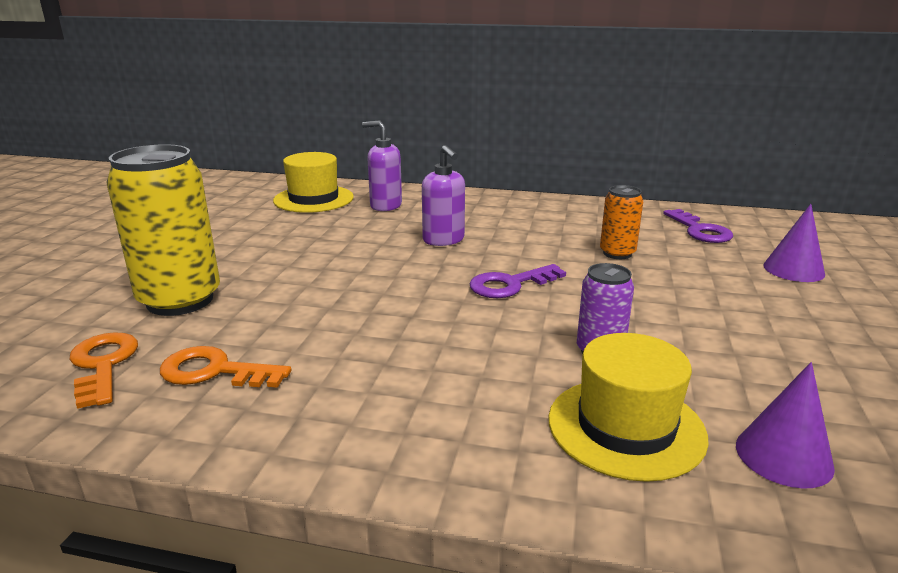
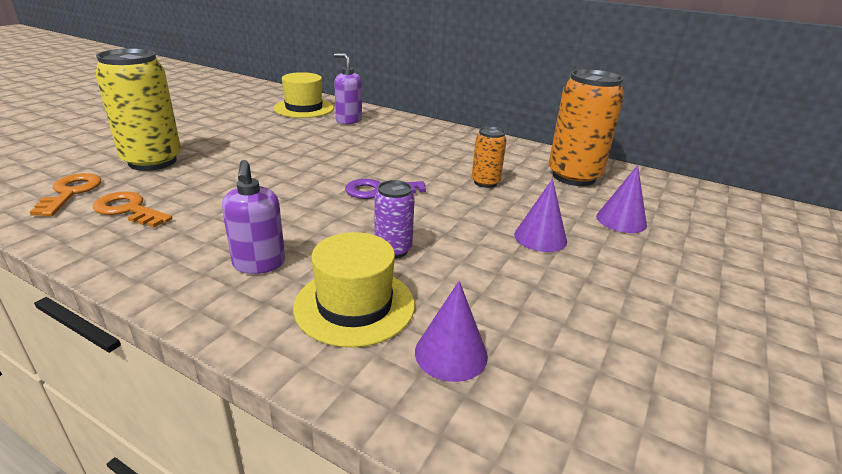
camera: 15 degrees right, 5 degrees up
purple soap dispenser [422,145,465,246] -> purple soap dispenser moved to [222,160,285,274]
purple key [663,209,733,243] -> orange can [549,69,624,186]
none -> purple cone [514,179,567,252]

